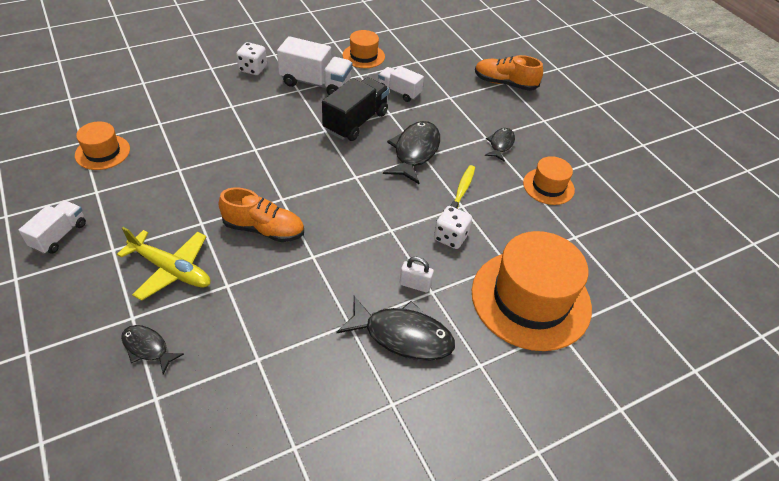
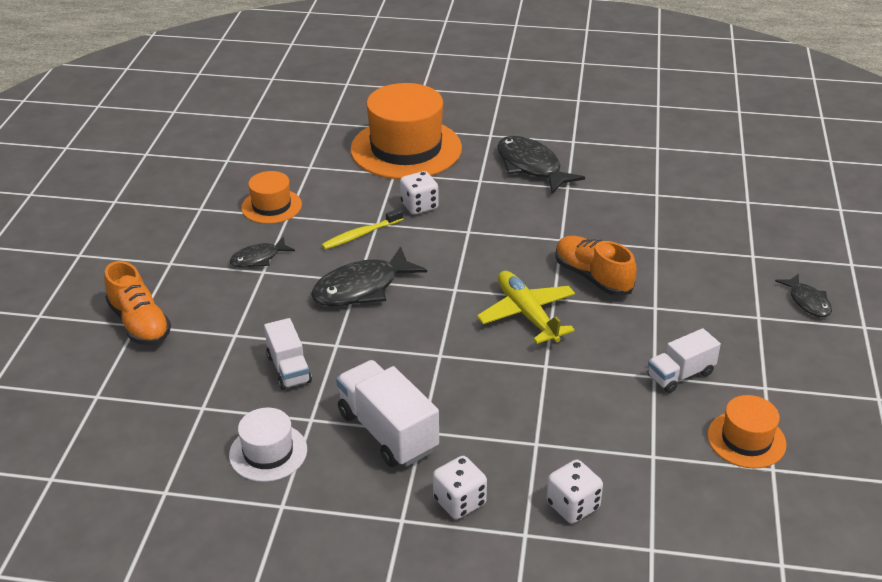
camera: 140 degrees left, 10 degrees down
white truck [19,200,86,254] -> white truck moved to [648,328,721,393]
yellow plane [117,227,210,301] -> yellow plane moved to [477,271,575,344]
black fish [121,325,184,374] -> black fish moved to [775,274,832,317]
black truck [322,77,389,141] -> none
orange hat [342,30,385,68] -> white hat [229,408,307,482]
white padlock [400,257,434,293] -> none
none -> white dice [546,460,603,524]

